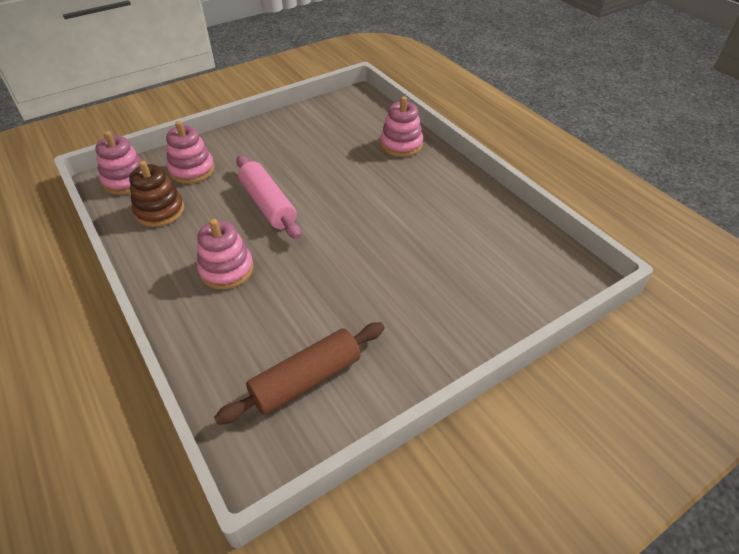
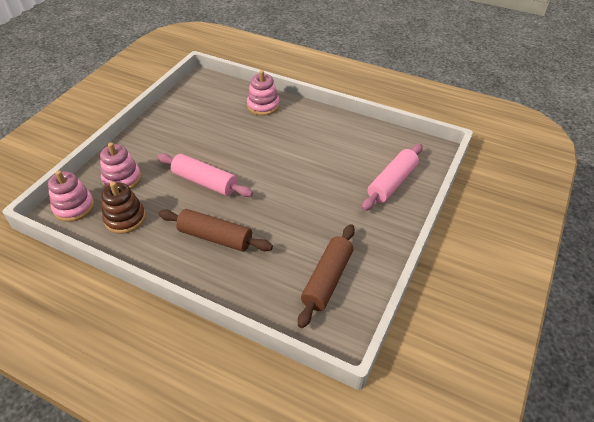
camera: 30 degrees left, 0 degrees up
pink stacking toy [197,219,254,289] -> brown rolling pin [159,209,273,252]
none -> pink rolling pin [362,144,423,211]

